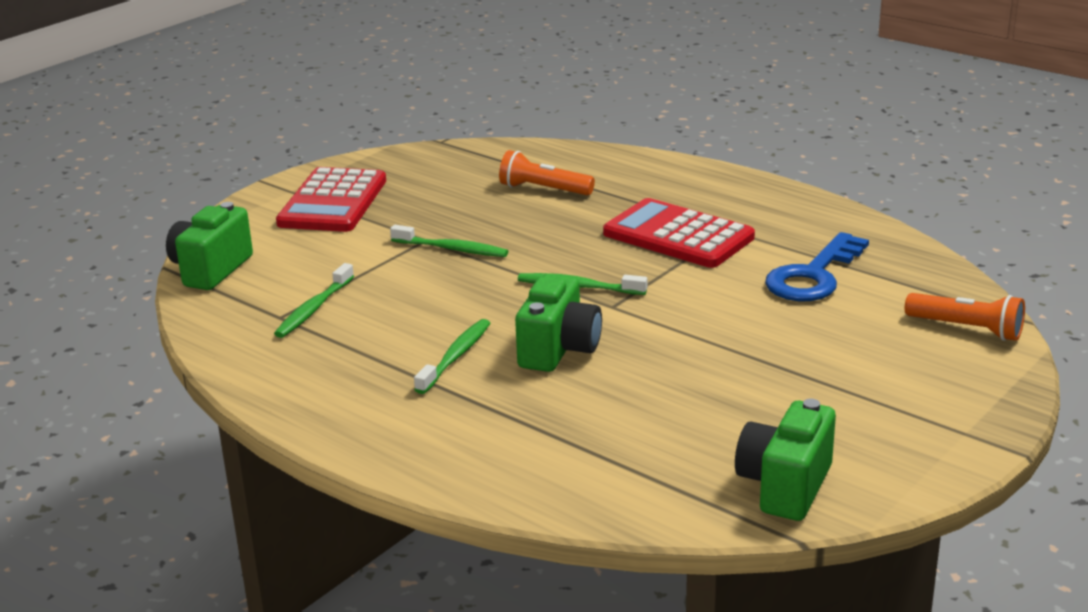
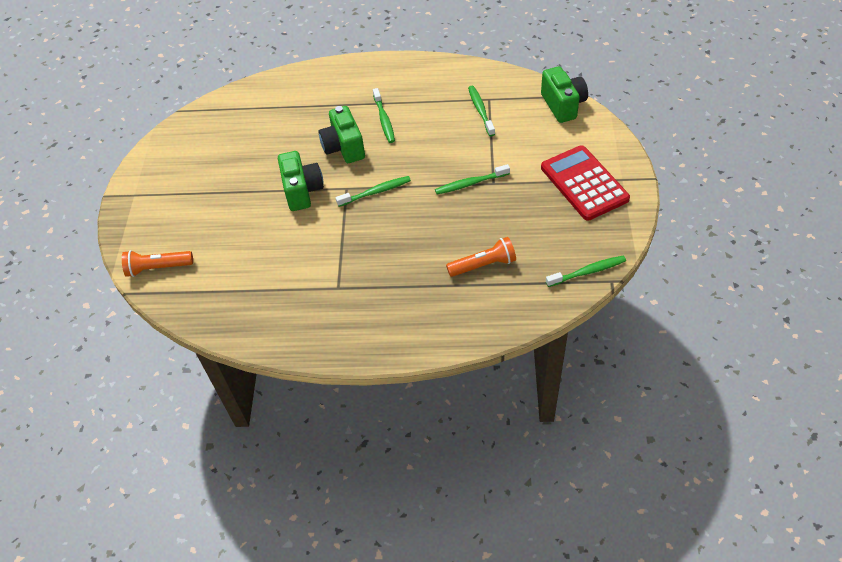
camera: 145 degrees right, 25 degrees up
red calculator [603,198,755,268] -> none
green camera [735,399,836,521] -> green camera moved to [278,151,324,211]
blue key [765,232,869,301] -> none
none -> green toothbrush [546,256,626,287]

